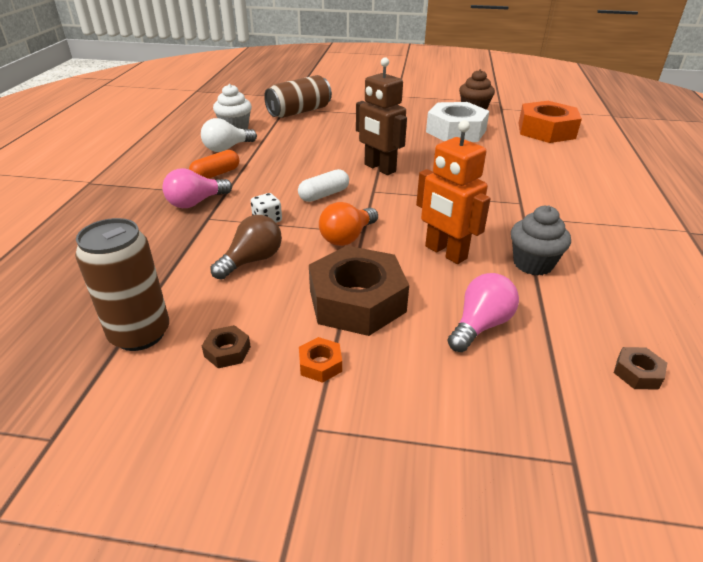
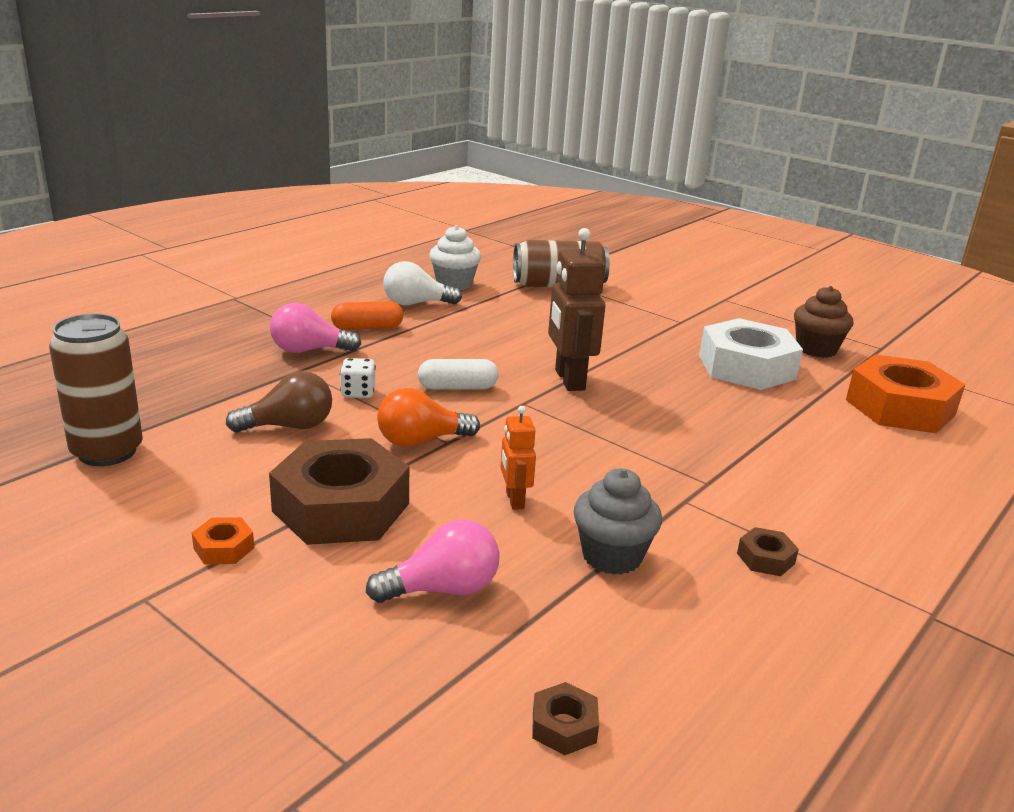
camera: 30 degrees right, 10 degrees down
brown nut [202,325,251,368] -> brown nut moved to [737,527,799,576]
orange robot [416,120,491,264] -> orange robot [501,406,536,510], size x0.54

